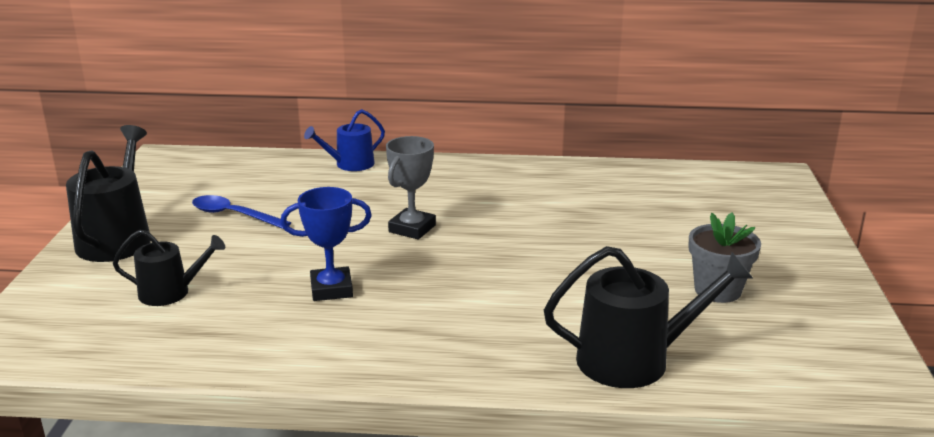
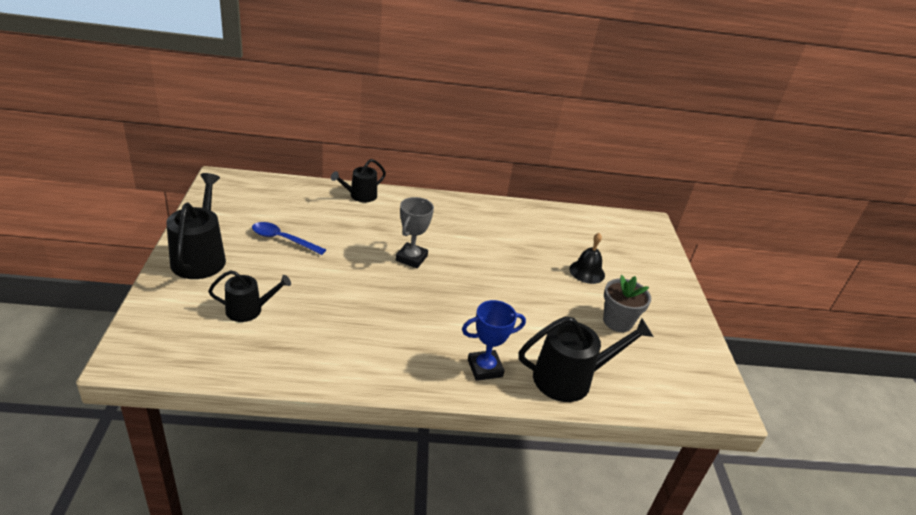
camera: 10 degrees left, 10 degrees up
blue trophy [281,187,372,301] -> blue trophy moved to [462,300,526,381]
blue watering can [304,109,385,171] -> black watering can [331,159,386,202]
none -> black bell [569,233,605,284]

